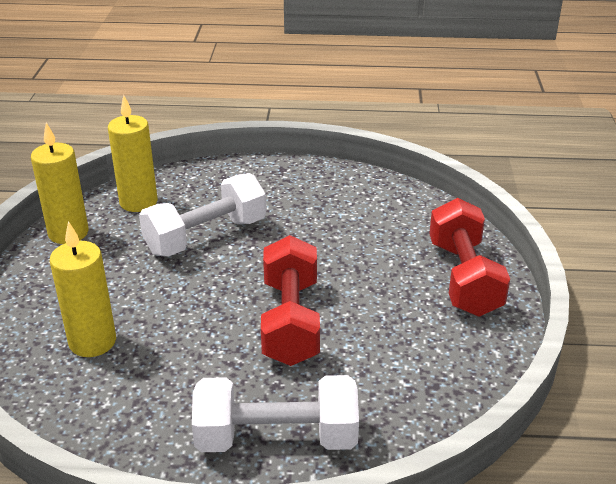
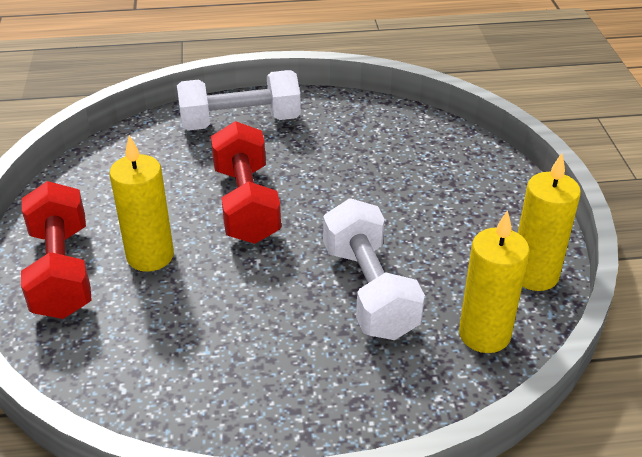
camera: 170 degrees right, 5 degrees up
yellow candle [50,221,116,357] -> yellow candle moved to [109,135,174,272]
white dumbbell [139,173,266,257] -> white dumbbell turned 60 degrees counterclockwise [323,198,425,340]

